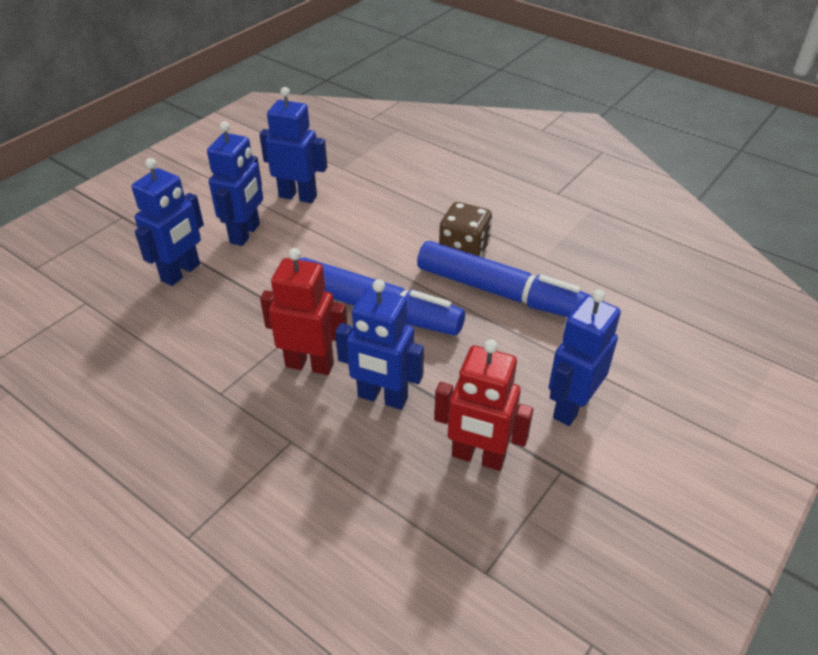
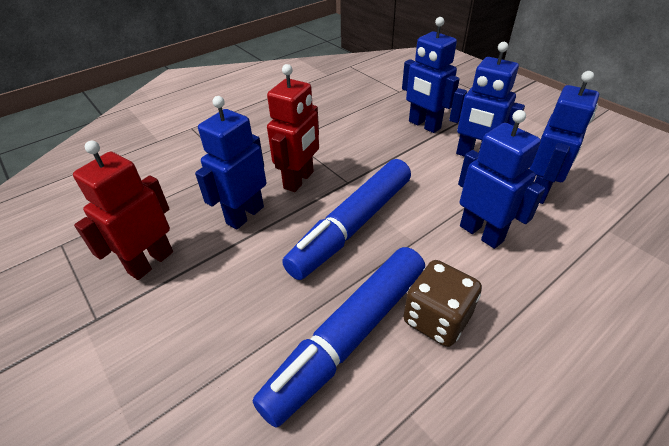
camera: 105 degrees right, 0 degrees up
blue robot [549,289,621,426] -> blue robot moved to [458,110,545,249]

